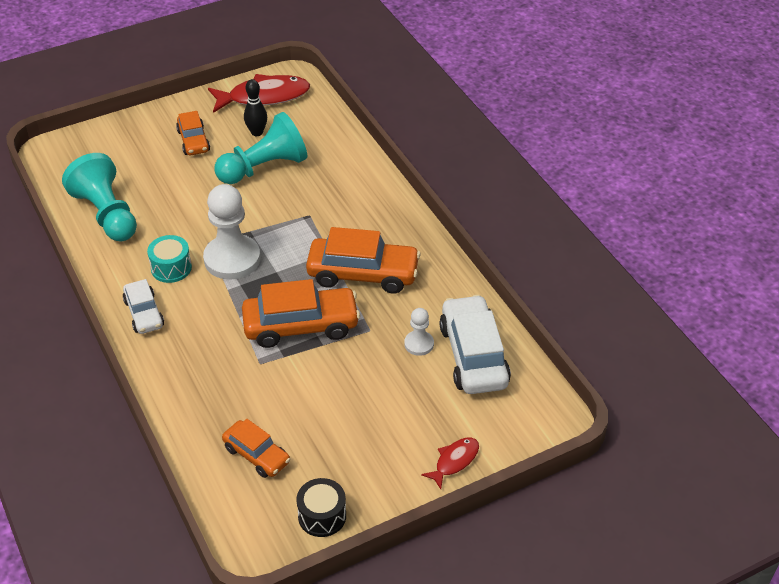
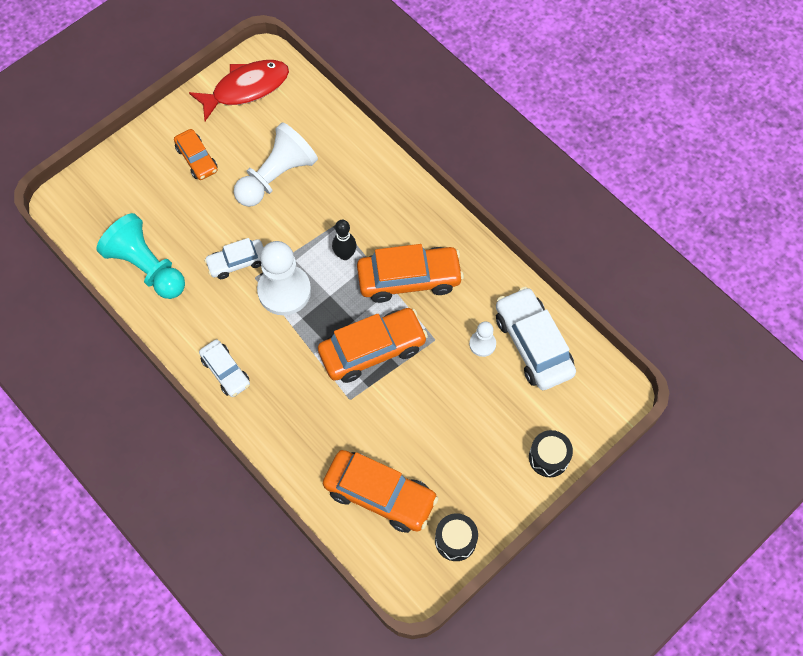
camera: 15 degrees left, 20 degrees up
turquoise drum [147,235,192,283] -> none
turquoise pawn [214,112,307,184] -> white pawn [234,122,318,207]
orange car [222,419,290,478] -> orange car [323,450,439,533], size x1.71
black bowling pin [244,79,267,136] -> black bowling pin moved to [332,220,357,260]
red fish [421,438,479,489] -> black drum [529,430,573,477]
none -> white car [204,238,264,279]

